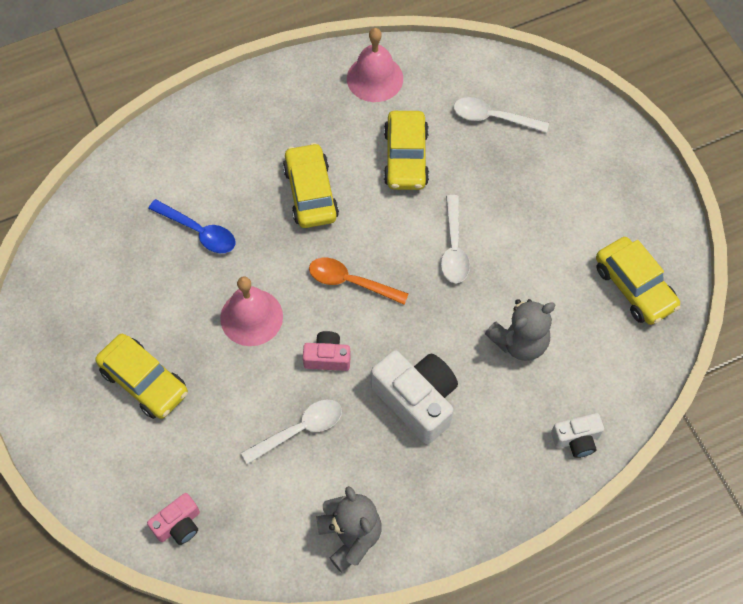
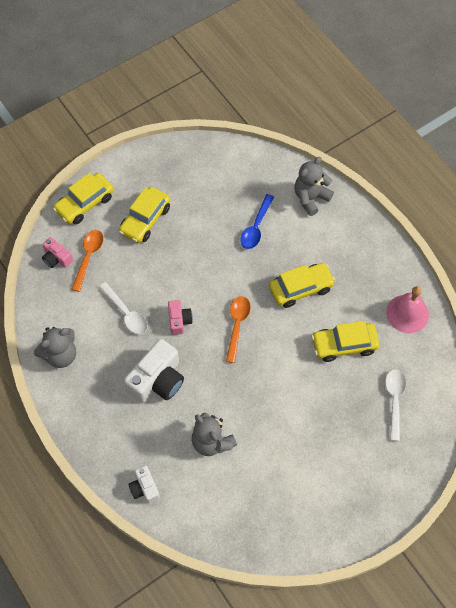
camera: 80 degrees right, 0 degrees up
pink bell [220,276,283,346] -> none
white spoon [441,195,470,283] -> none
yellow car [596,237,681,325] -> yellow car moved to [53,173,114,224]
none -> orange spoon [71,230,103,292]
none -> grey teddy bear [294,157,334,216]

